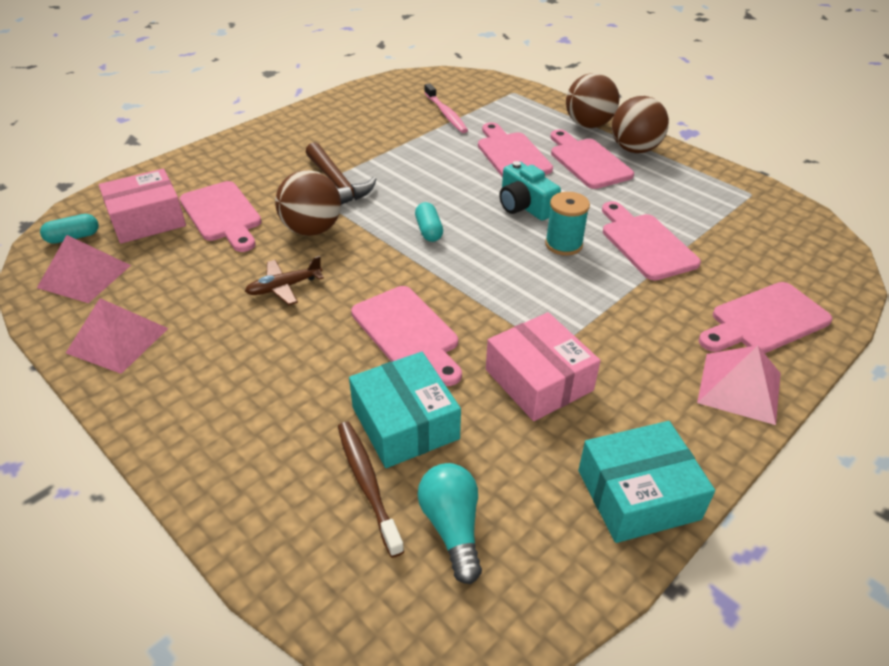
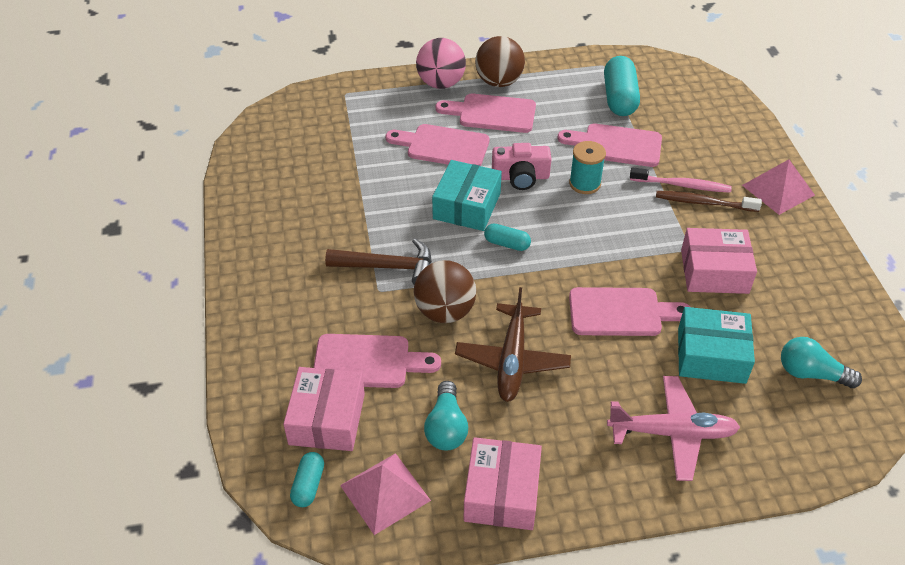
camera: 55 degrees left, 5 degrees up
pink pyramid [66,298,168,374] -> pink box [464,437,542,530]
brown plane [245,256,324,305] -> brown plane [455,287,571,402], size x1.68
brown toothbrush [338,422,404,558] -> brown toothbrush moved to [656,191,762,212]
pink toothbrush [424,83,468,133] -> pink toothbrush moved to [630,167,732,193]
turquoise camera [499,161,561,220] -> pink camera [492,143,551,190]
brown ball [566,73,619,128] -> pink ball [416,38,466,89]
turquoise box [578,421,715,543] -> turquoise box moved to [432,160,502,231]
pink cutting board [699,282,832,353] -> none
none -> turquoise light bulb [424,381,468,451]
none -> turquoise capsule [604,56,640,116]
none -> pink plane [607,376,740,481]

